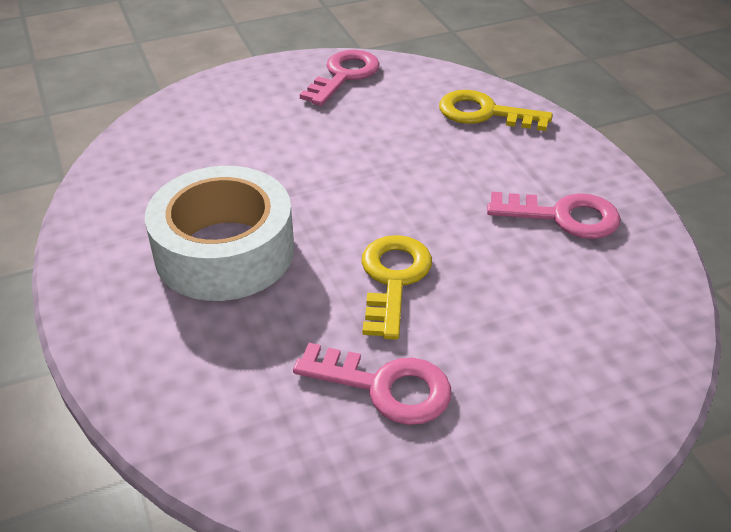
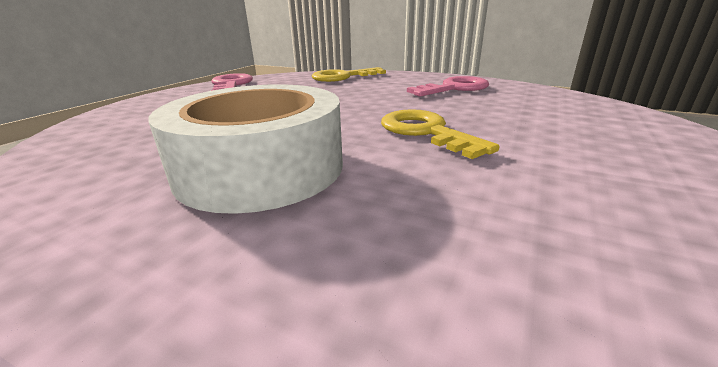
camera: 40 degrees left, 15 degrees down
pink key [293,343,451,425] -> none

